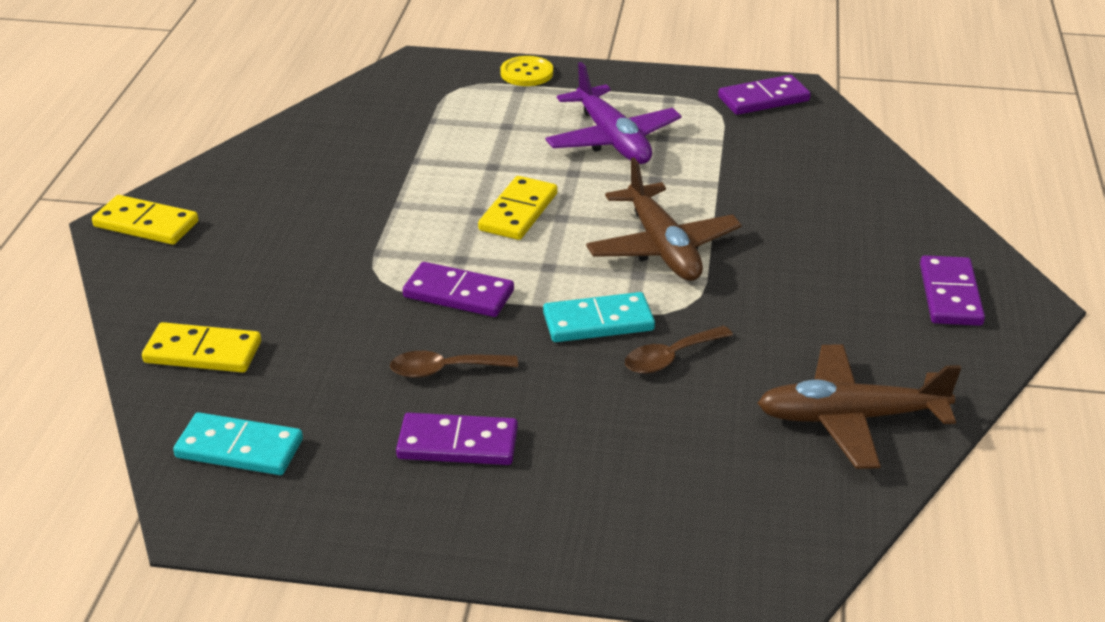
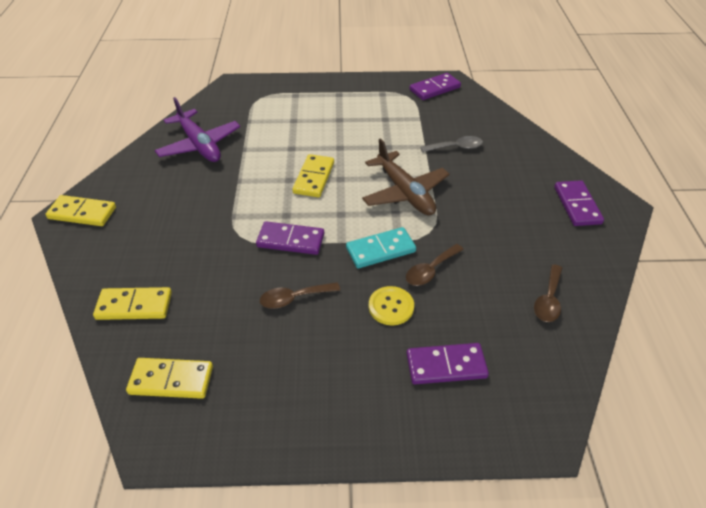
camera: 10 degrees left, 10 degrees up
turquoise domino [173,412,303,475] -> yellow domino [126,358,213,399]
purple domino [396,413,518,465] -> purple domino moved to [406,343,489,384]
yellow button [500,56,553,86] -> yellow button moved to [369,286,414,325]
purple plane [545,62,682,164] -> purple plane moved to [155,97,240,162]
brown plane [757,344,961,469] -> brown spoon [534,264,562,322]
none -> grey spoon [421,136,483,152]

